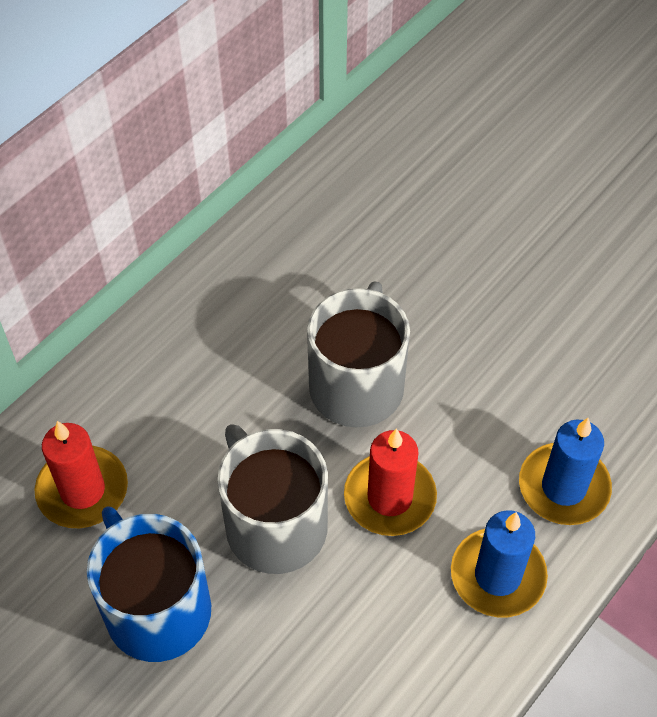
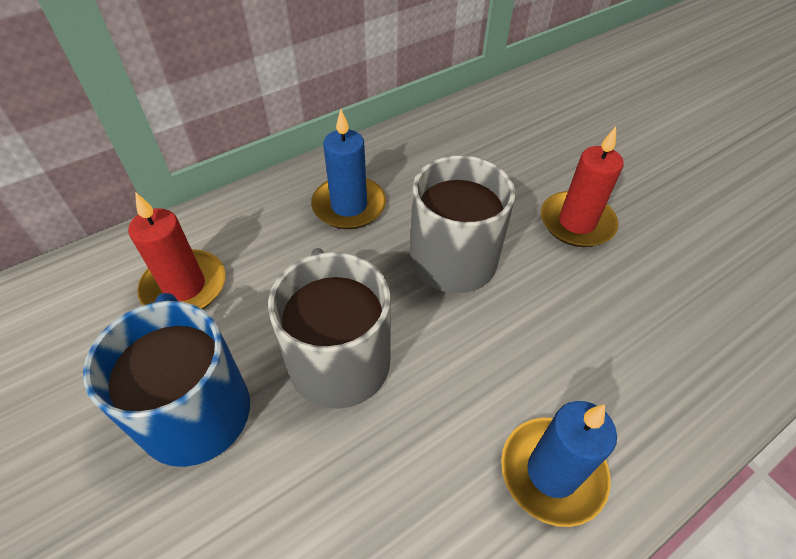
camera: 15 degrees right, 5 degrees down
red candle [344,428,437,536] -> red candle moved to [541,127,624,247]
blue candle [519,418,612,525] -> blue candle moved to [311,109,386,229]

